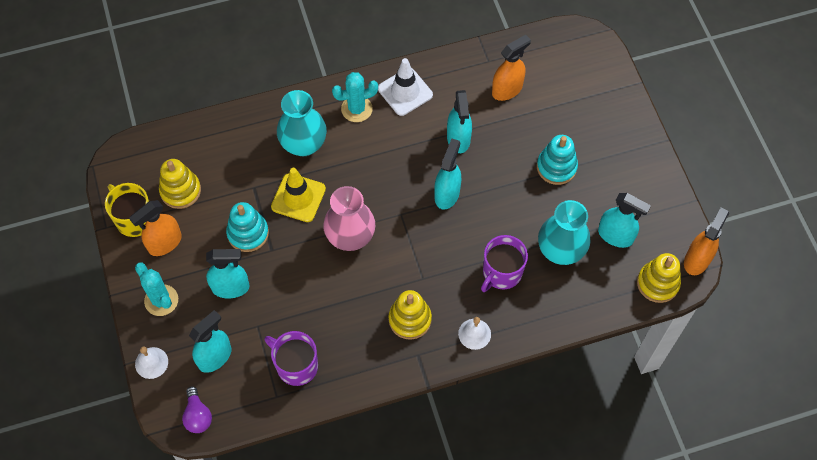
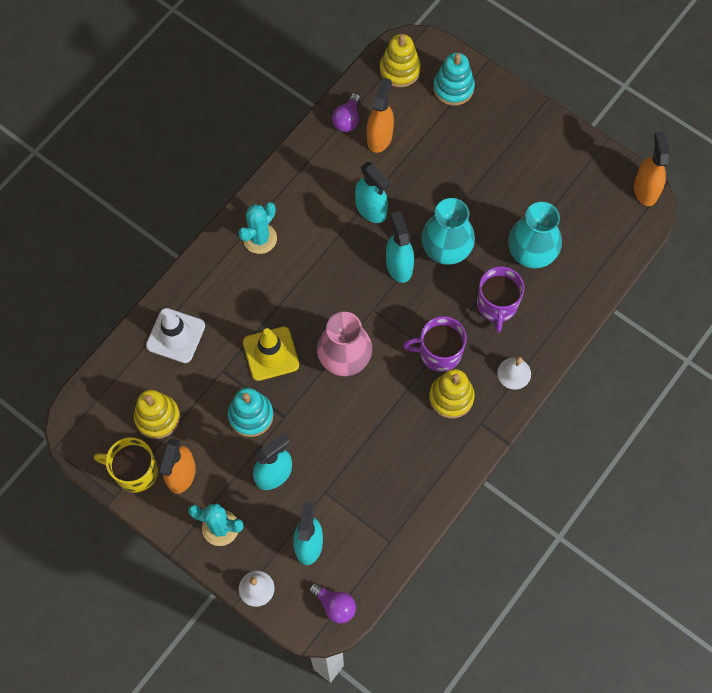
camera: 35 degrees left, 5 degrees up
purple mug [265,331,318,386] -> purple mug moved to [403,316,467,372]
turquoise vase [277,90,327,156] -> turquoise vase moved to [421,198,475,265]
white traffic cone [378,58,433,116] -> white traffic cone moved to [146,308,205,363]
turquoise stacking toy [537,135,578,185] -> turquoise stacking toy moved to [433,53,475,106]
turquoise spray bottle [598,193,651,248] -> none
yellow stacking toy [637,253,681,303] -> yellow stacking toy moved to [380,34,421,87]
none -> purple light bulb [332,93,360,132]

